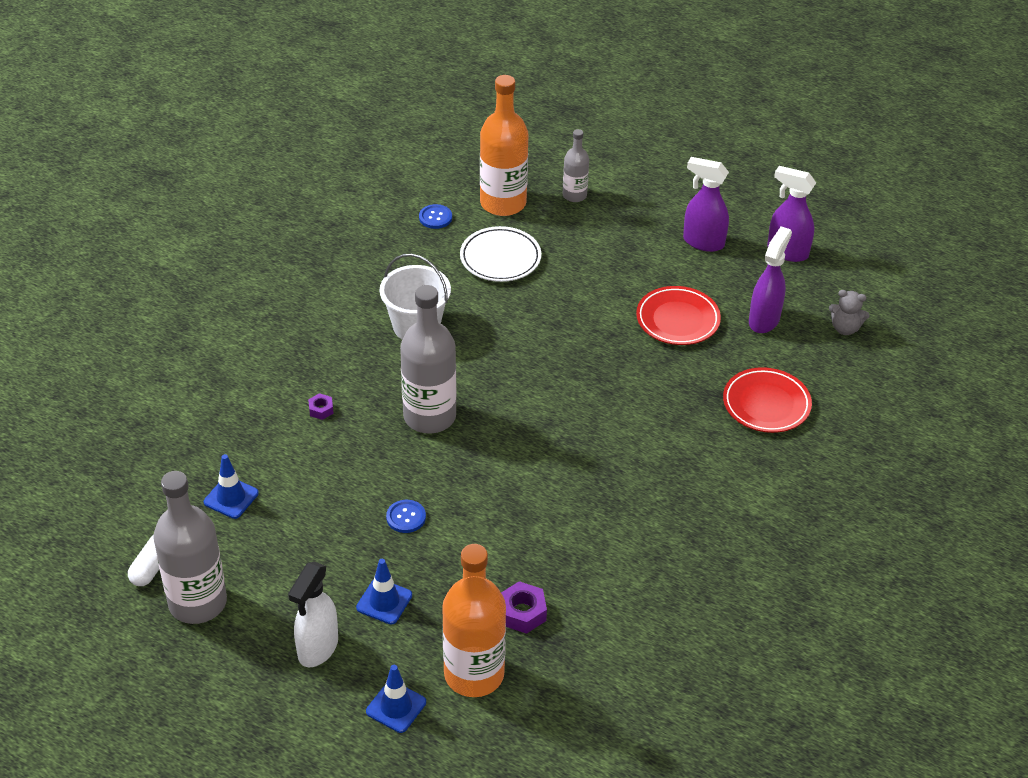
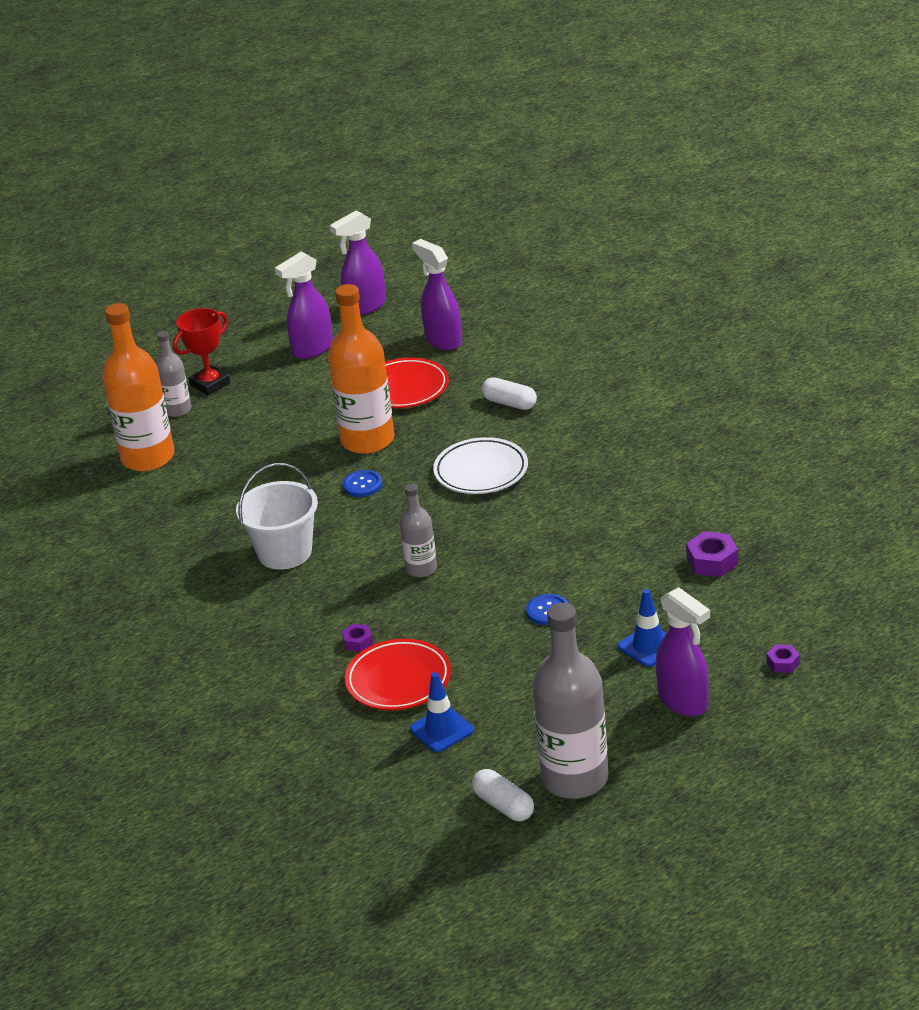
camera: 60 degrees left, 10 degrees down
white spray bottle [288,562,338,667] -> purple spray bottle [656,587,710,716]
blue traffic cone [366,665,426,733] -> purple nut [766,644,800,673]
grey bottle [400,285,457,434] -> grey bottle [400,484,437,577], size x0.53
blue button [419,204,452,229] -> blue button moved to [343,470,383,497]
orange bottle [442,544,506,697] -> orange bottle moved to [328,284,394,454]
white plate [460,226,541,282] -> white plate moved to [433,437,528,494]
red plate [723,367,812,433] -> red plate moved to [345,639,451,710]
grey teddy bear [829,290,869,335] -> none
none -> red trophy [173,308,230,395]
none -> white capsule [481,377,537,410]

